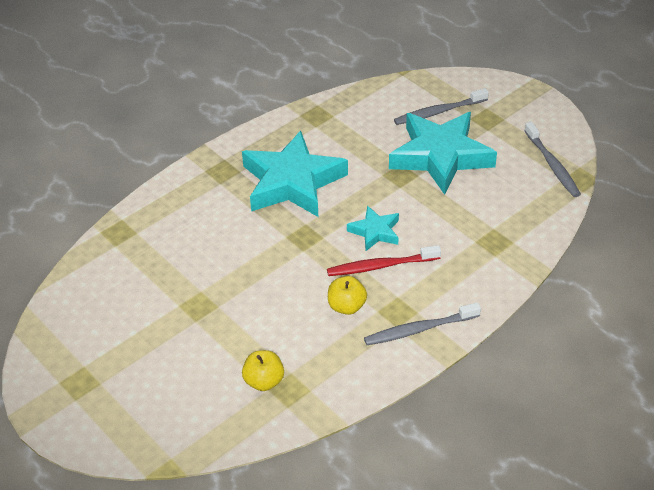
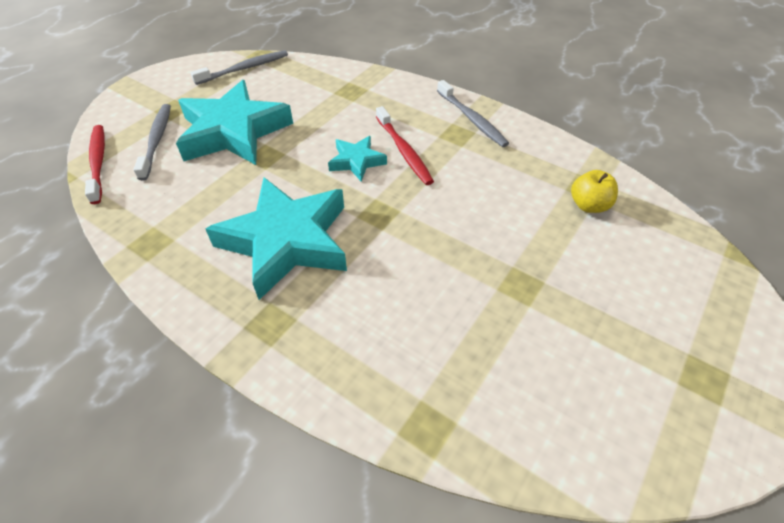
camera: 105 degrees left, 5 degrees up
yellow apple [328,276,367,315] -> none
grey toothbrush [394,88,489,125] -> grey toothbrush turned 150 degrees counterclockwise [133,104,171,181]
none -> red toothbrush [85,125,105,204]

